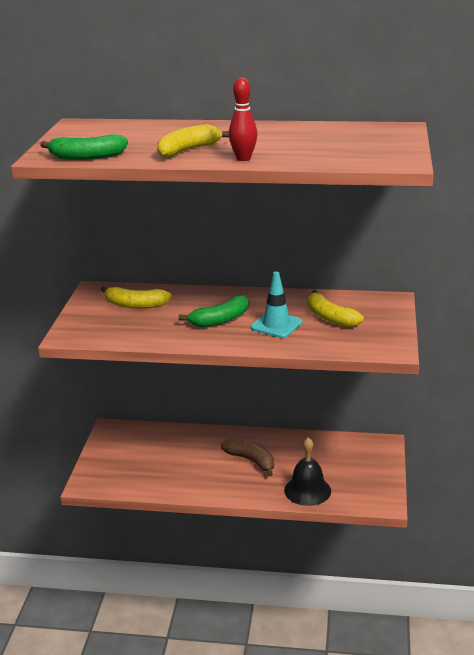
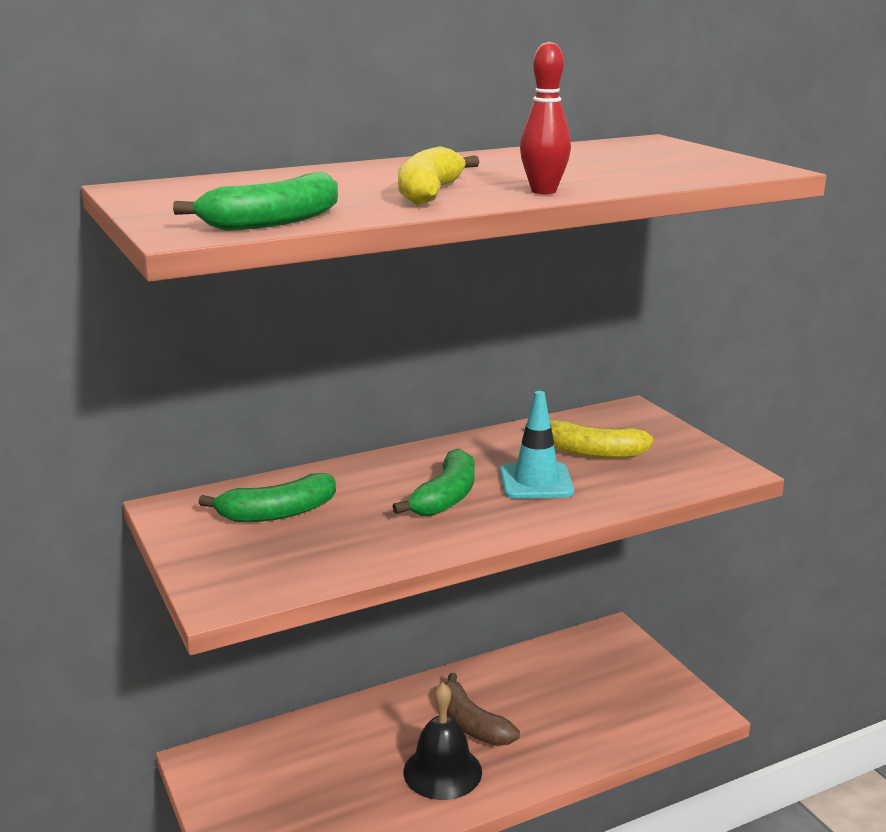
camera: 35 degrees left, 5 degrees down
yellow banana [101,286,172,309] -> green banana [198,473,336,522]
brown banana [221,438,274,476] -> brown banana turned 135 degrees counterclockwise [444,673,520,746]
black bell [284,437,331,506] -> black bell moved to [404,682,482,800]

